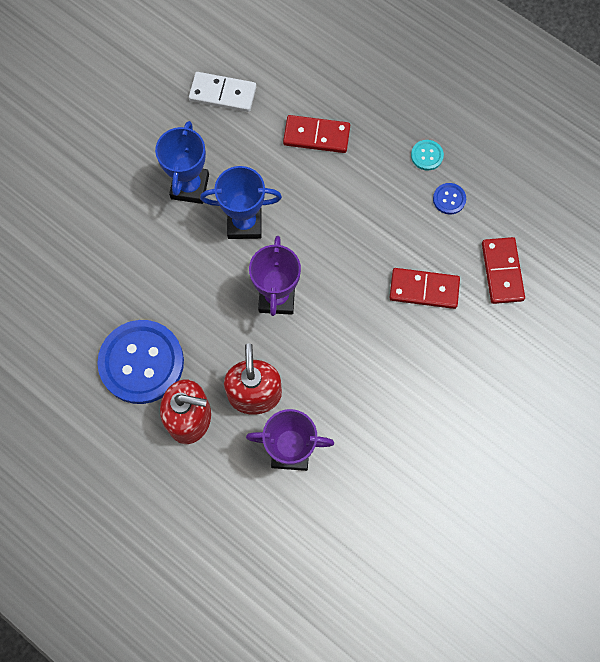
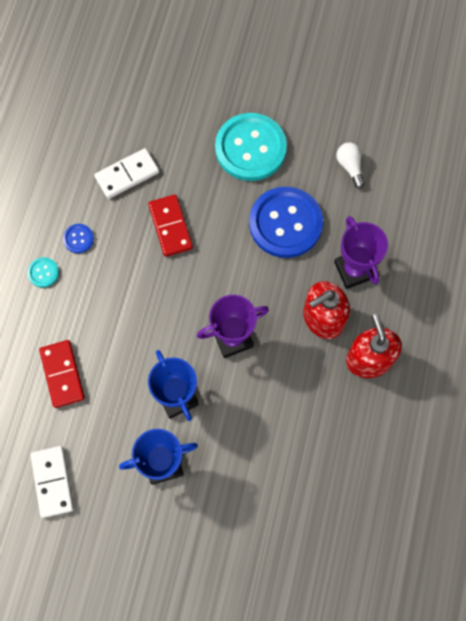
camera: 115 degrees left, 0 degrees up
blue button [97,320,184,404] -> blue button moved to [249,187,323,258]
red domino [482,237,525,304] -> white domino [94,148,159,199]
none -> turquoise button [215,113,287,181]
none -> white light bulb [336,143,365,188]

